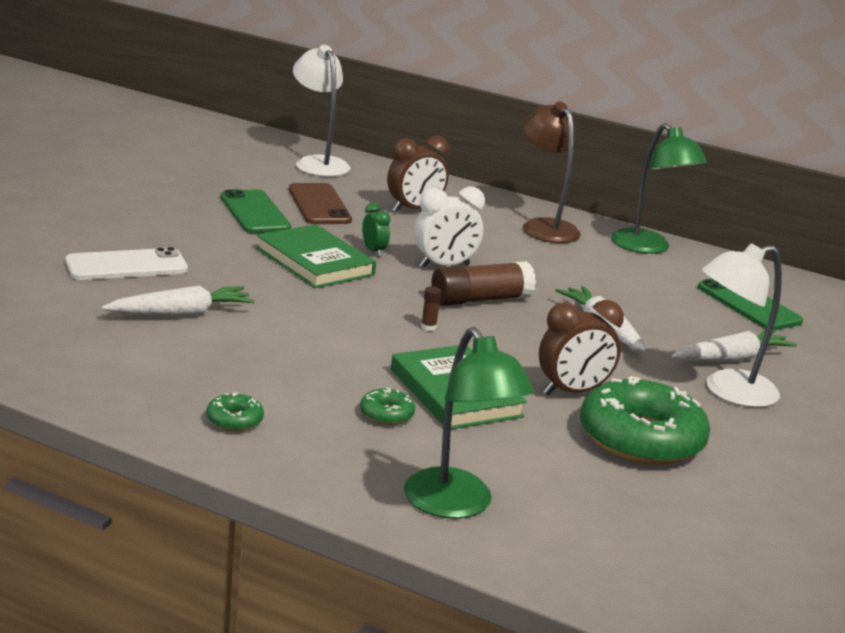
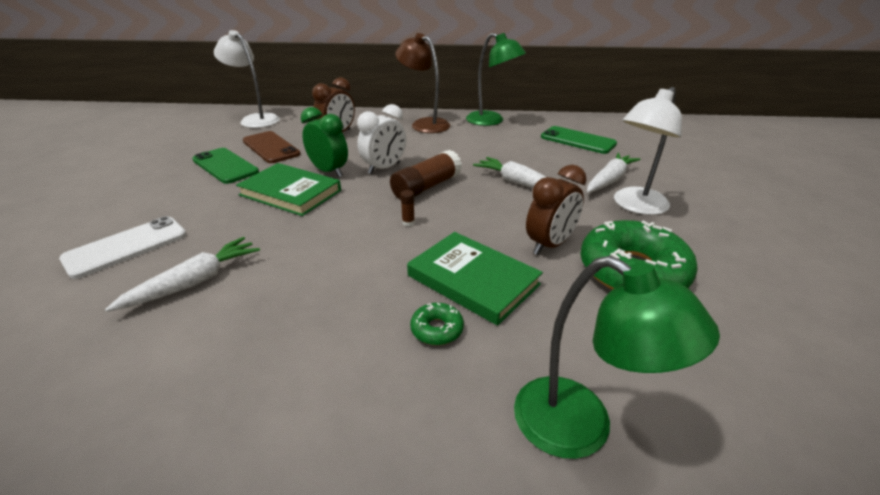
camera: 20 degrees left, 10 degrees up
green donut [206,392,264,431] -> none
green clock [362,203,390,257] -> green clock [301,107,348,177], size x1.74

